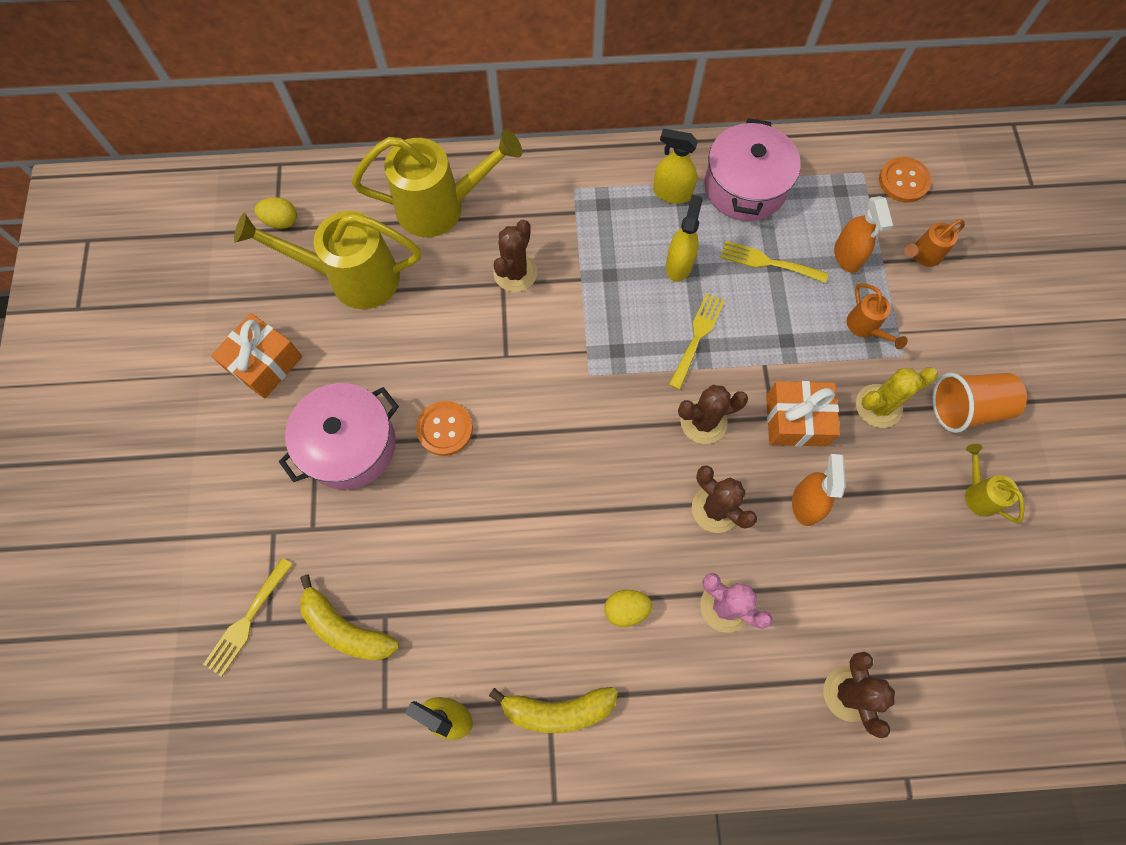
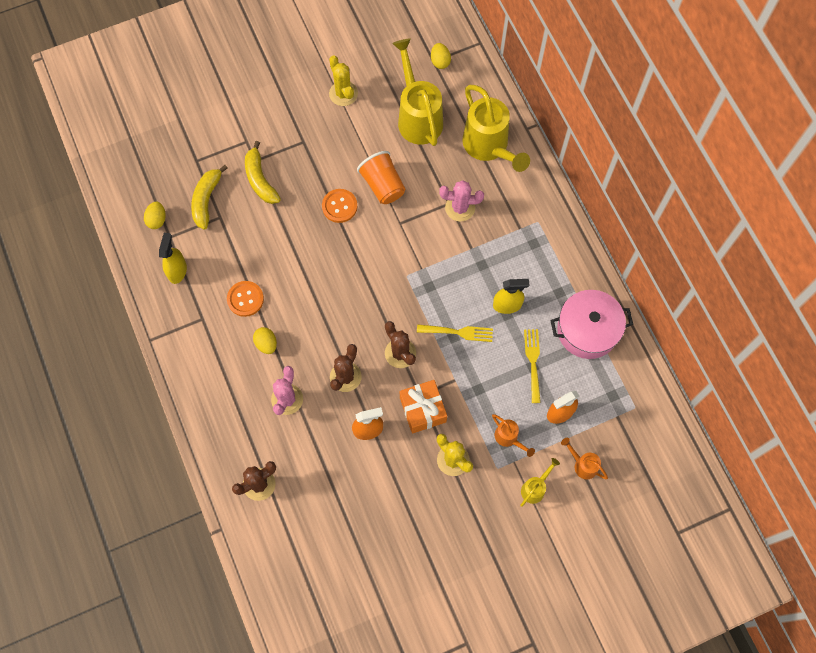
camera: 70 degrees right, 0 degrees up
yellow fork [203,558,293,677] -> none
orange gift [211,313,302,399] -> yellow cactus [329,55,358,106]
pink pot [279,383,399,490] -> none
yellow banana [489,687,618,733] -> yellow banana moved to [245,141,281,204]
brown cactus [493,220,537,292] -> pink cactus [439,180,484,221]
yellow spray bottle [653,129,698,204] -> none
orange watering can [847,283,908,349] -> orange watering can turned 90 degrees counterclockwise [492,414,535,457]
orange button [879,157,932,203] -> orange button moved to [227,281,264,317]
orange cup [932,373,1027,433] -> orange cup moved to [357,151,405,204]
yellow watering can [965,444,1024,523] -> yellow watering can moved to [520,458,560,507]
none -> yellow egg [144,202,166,229]

